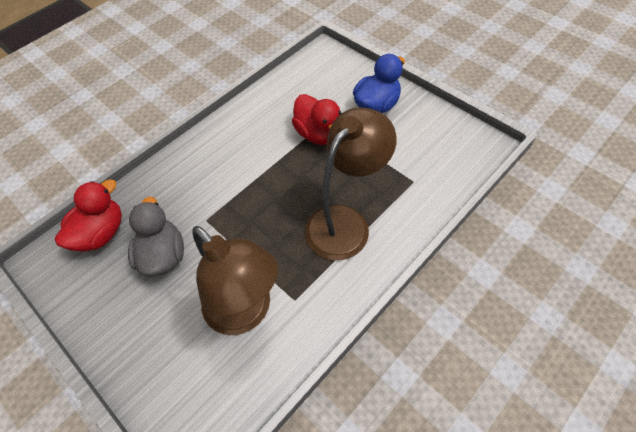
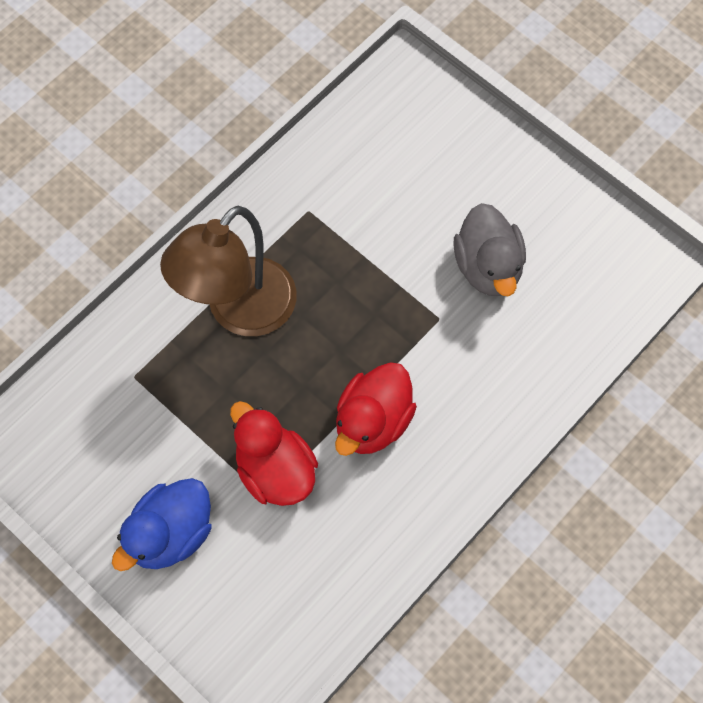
camera: 175 degrees right, 10 degrees up
red duck [55,179,122,252] -> red duck moved to [335,362,417,456]
brown lamp [192,226,278,335] -> none

